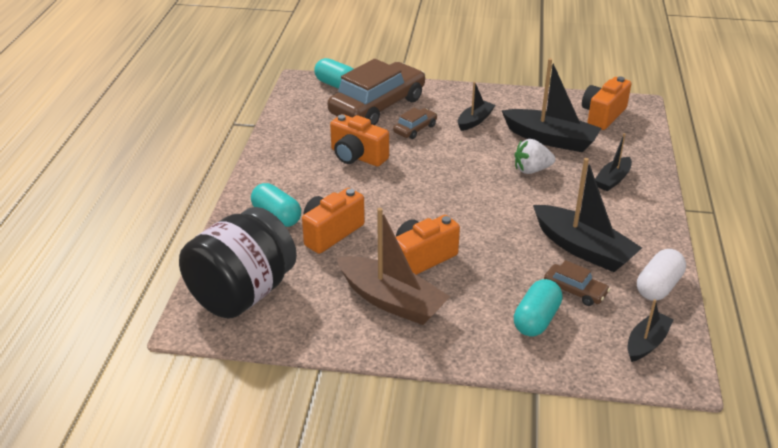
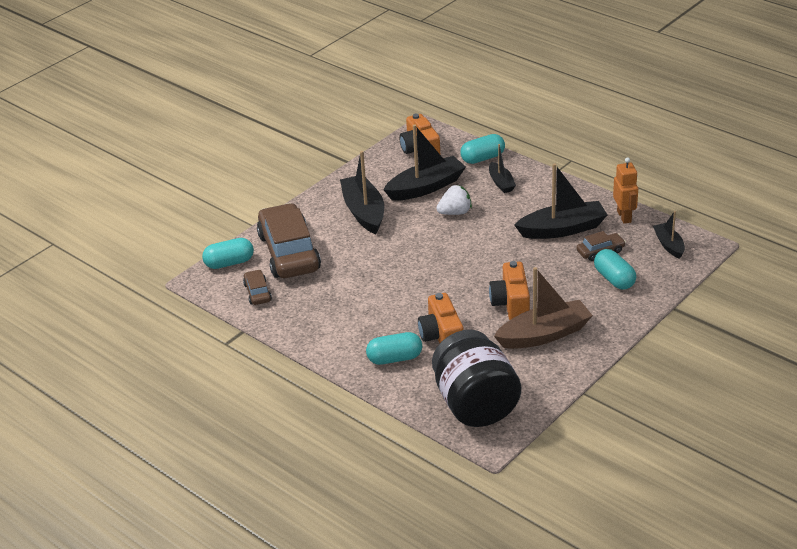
camera: 55 degrees left, 0 degrees up
orange camera [330,114,389,167] -> none
brown car [393,108,437,139] -> brown car moved to [243,270,272,305]
black boat [458,81,495,131] -> black boat [340,151,384,234], size x1.80
white strawberry [515,139,555,174] -> white strawberry turned 135 degrees counterclockwise [436,185,472,215]
white capsule [637,249,686,301] -> orange robot [613,157,638,224]
none -> turquoise capsule [460,134,505,164]

